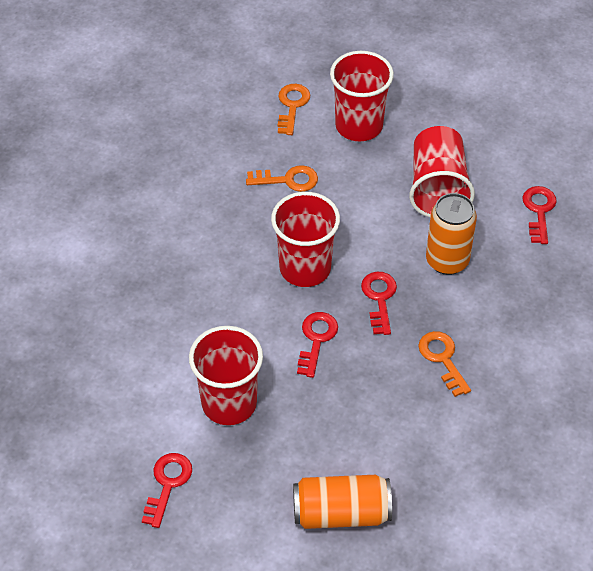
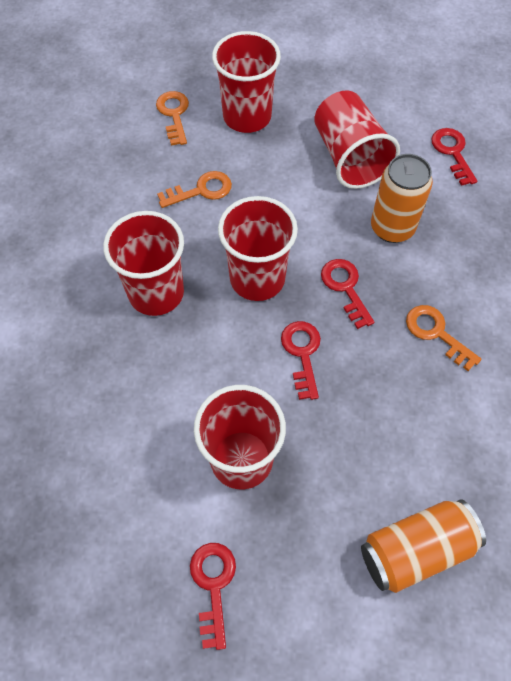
camera: 20 degrees left, 10 degrees up
none -> red cup [103,211,184,316]

